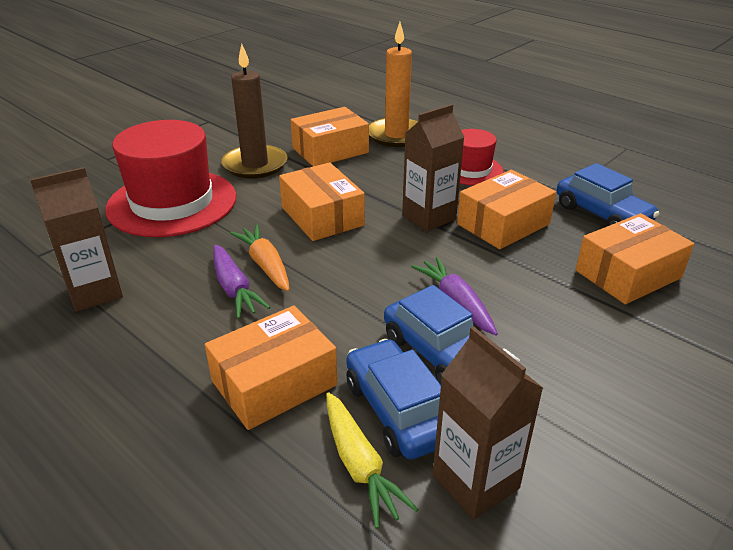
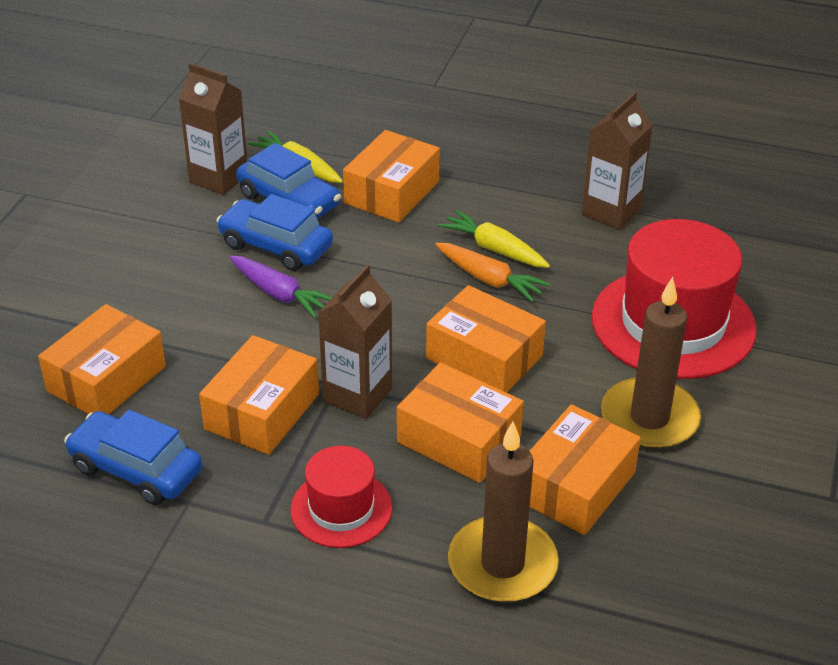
camera: 155 degrees right, 5 degrees up
purple carrot [213,244,270,319] -> yellow carrot [438,210,550,268]
orange candle [369,22,418,147] -> brown candle [448,422,559,602]
none -> orange box [397,363,524,483]

